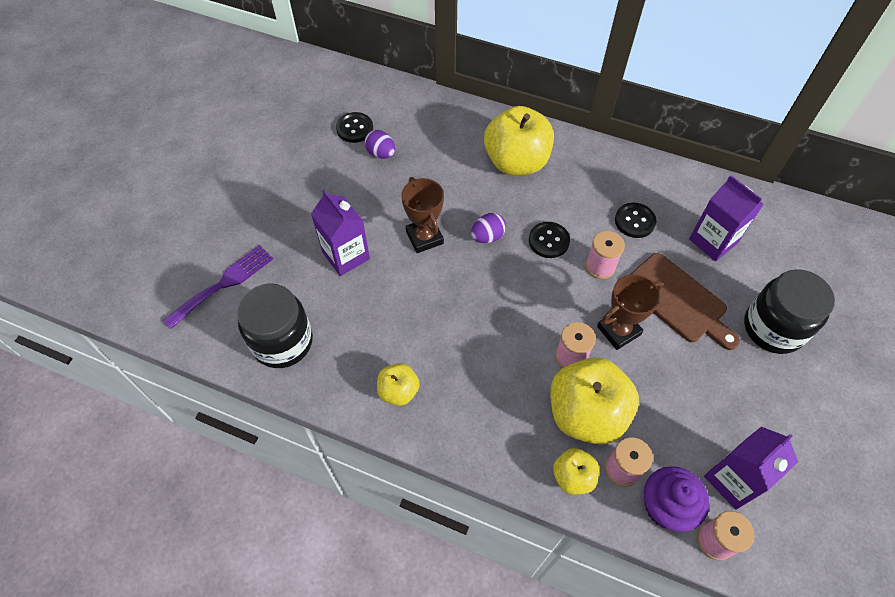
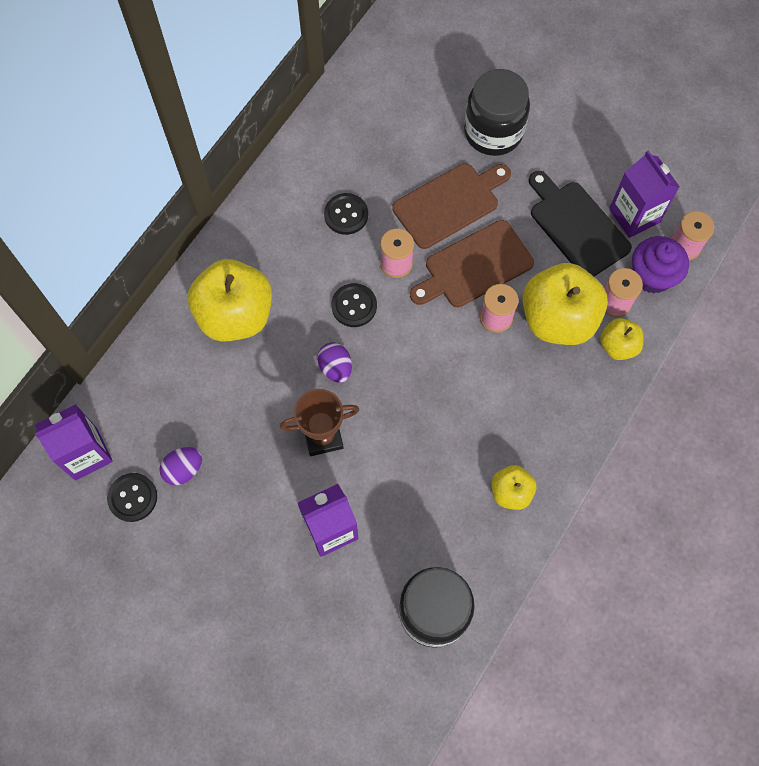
camera: 80 degrees left, 10 degrees up
purple fork [163,245,273,329] -> none
brown trophy [597,274,663,350] -> brown cutting board [410,220,534,307]
purple carton [689,175,764,261] -> purple carton moved to [35,404,113,480]
none -> black cutting board [529,171,632,276]

